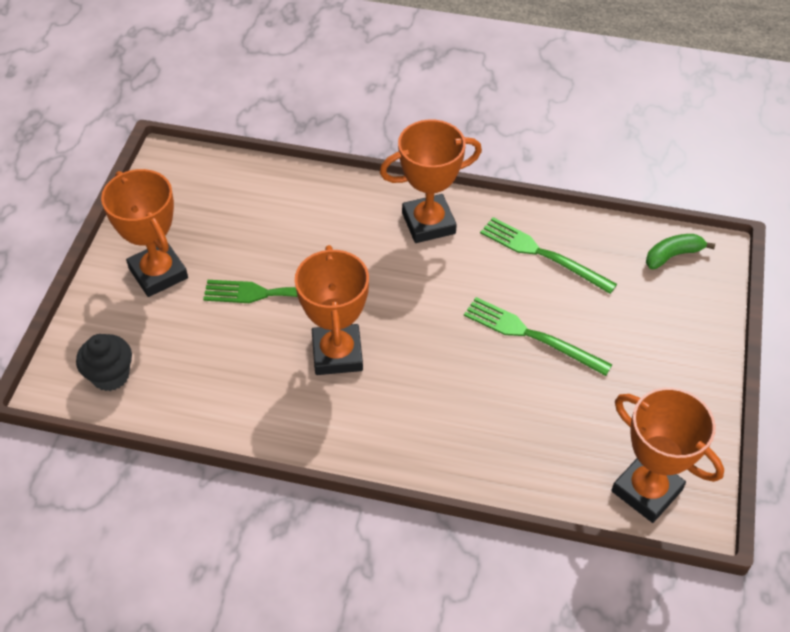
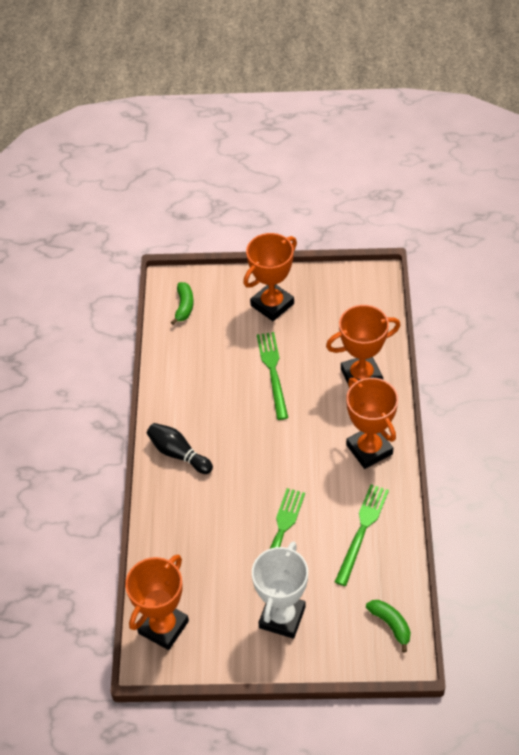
camera: 80 degrees right, 0 degrees up
black cupcake [76,334,132,391] -> green banana [171,282,194,325]
orange trophy [295,245,369,375] -> orange trophy moved to [326,305,400,386]
none -> black bowling pin [147,423,213,474]
none -> white trophy [252,541,308,639]

